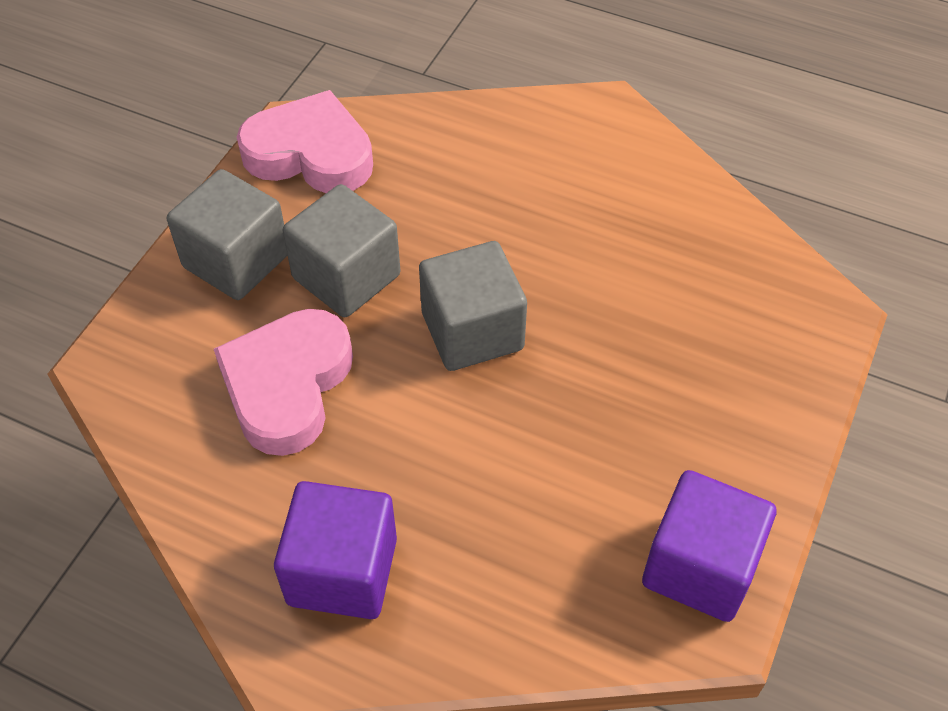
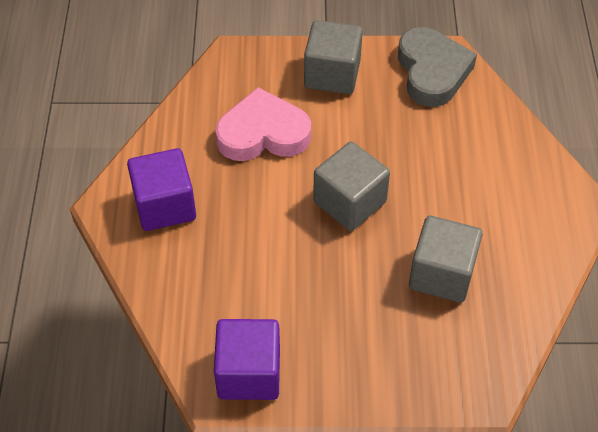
camera: 65 degrees right, 0 degrees up
pink heart [237,90,373,193] -> grey heart [398,27,477,107]
grey cube [282,184,401,317] -> grey cube moved to [409,216,483,303]

